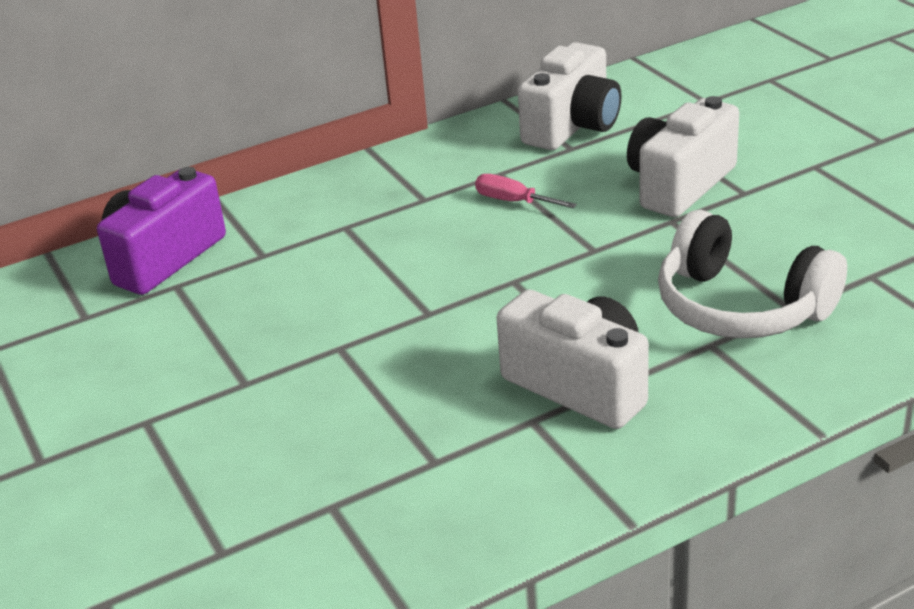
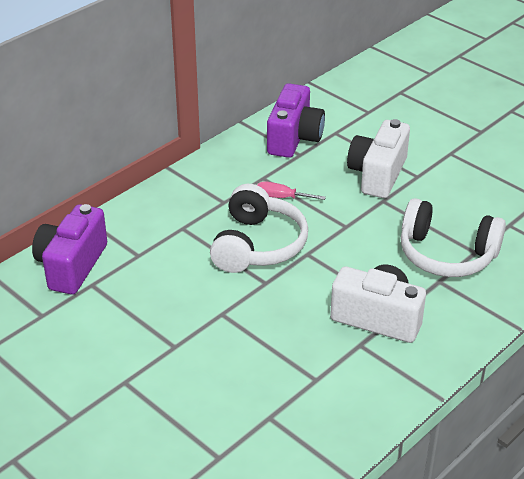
camera: 20 degrees left, 5 degrees up
white camera [518,42,622,150] -> purple camera [267,83,325,158]
none -> white headphones [210,184,308,273]

